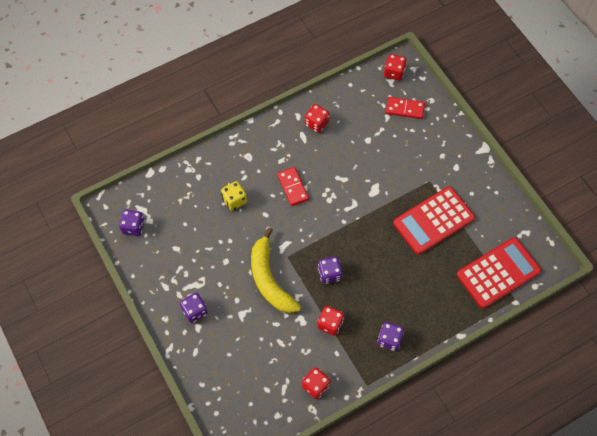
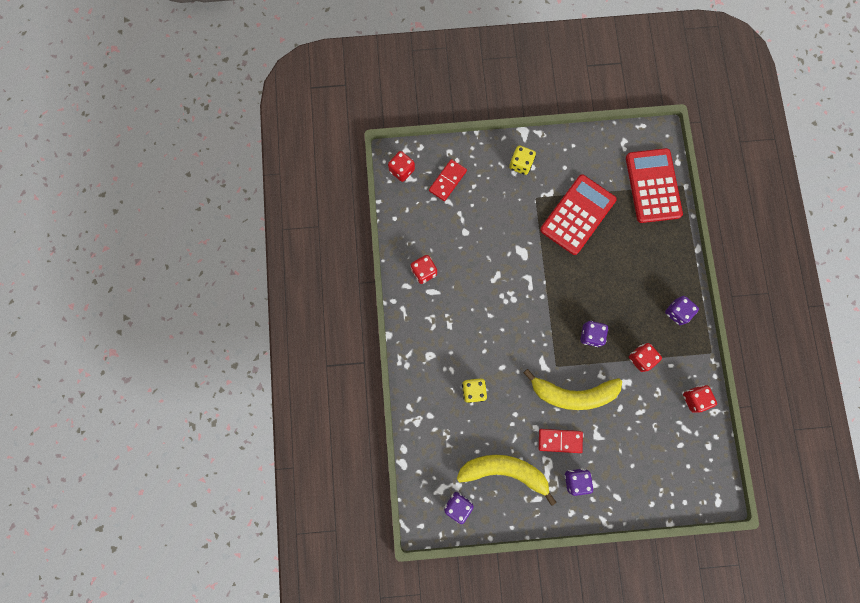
camera: 65 degrees left, 15 degrees up
red domino [277,167,309,206] -> red domino moved to [539,429,583,453]
red calculator [393,186,475,255] -> red calculator turned 135 degrees counterclockwise [540,174,617,255]
none -> yellow banana [456,455,556,506]
none -> yellow dice [509,146,536,175]

